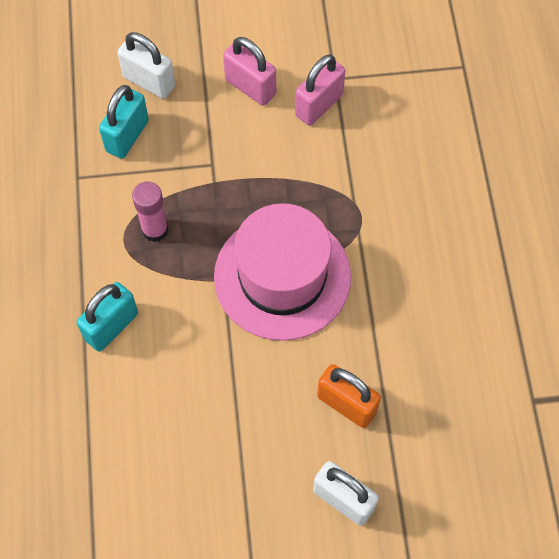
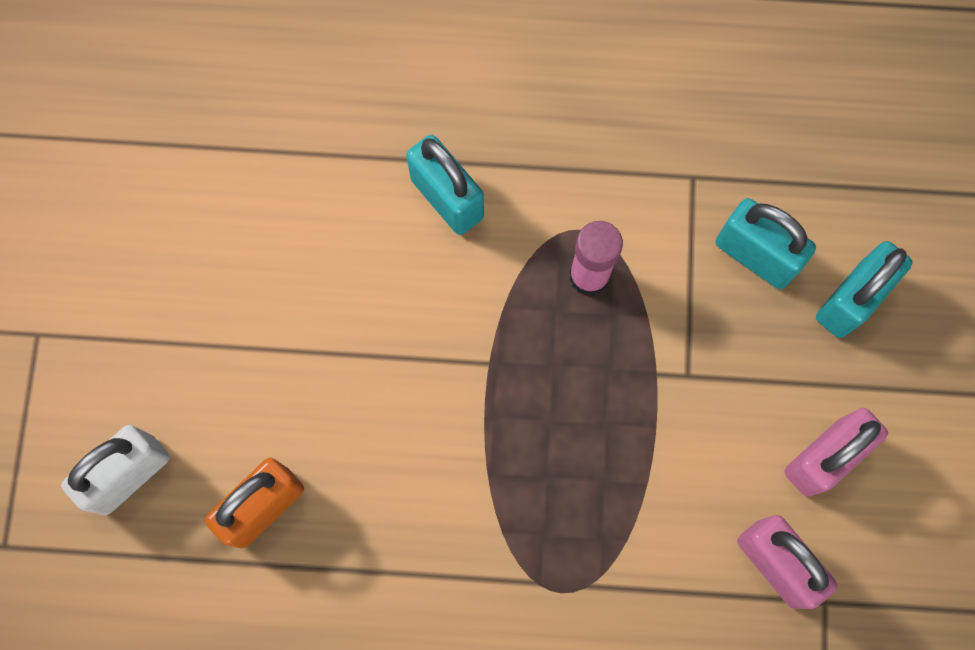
camera: 100 degrees right, 10 degrees up
white padlock [117,32,175,99] -> turquoise padlock [816,241,912,338]
pink hat [214,203,351,341] -> none

